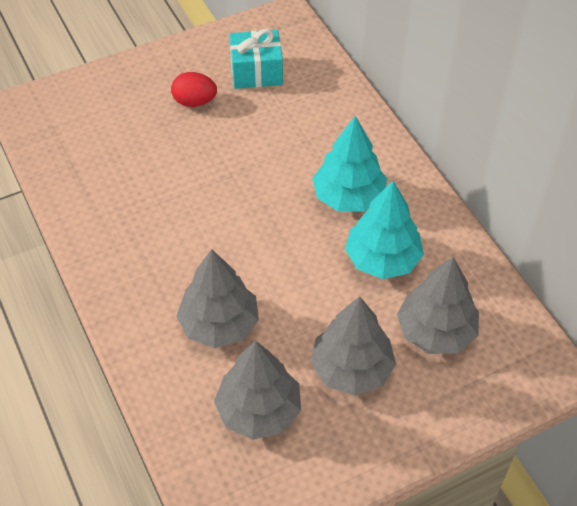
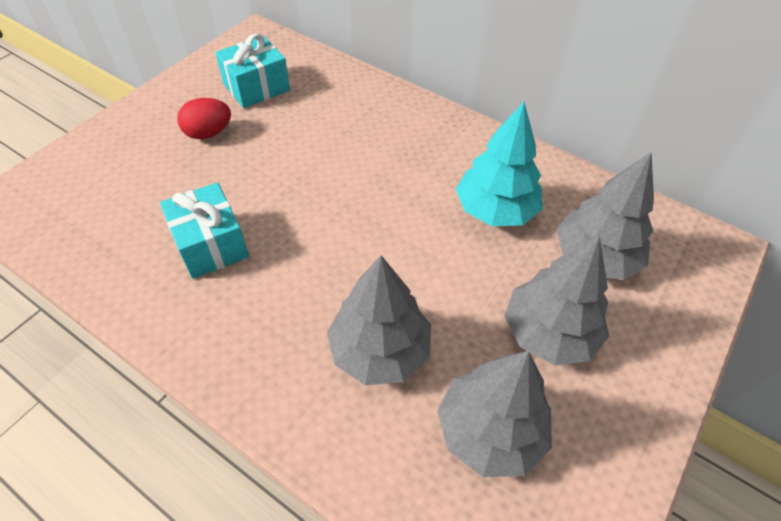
camera: 30 degrees left, 0 degrees up
turquoise tree [312,116,387,212] -> none
none -> turquoise gift [160,182,249,279]

